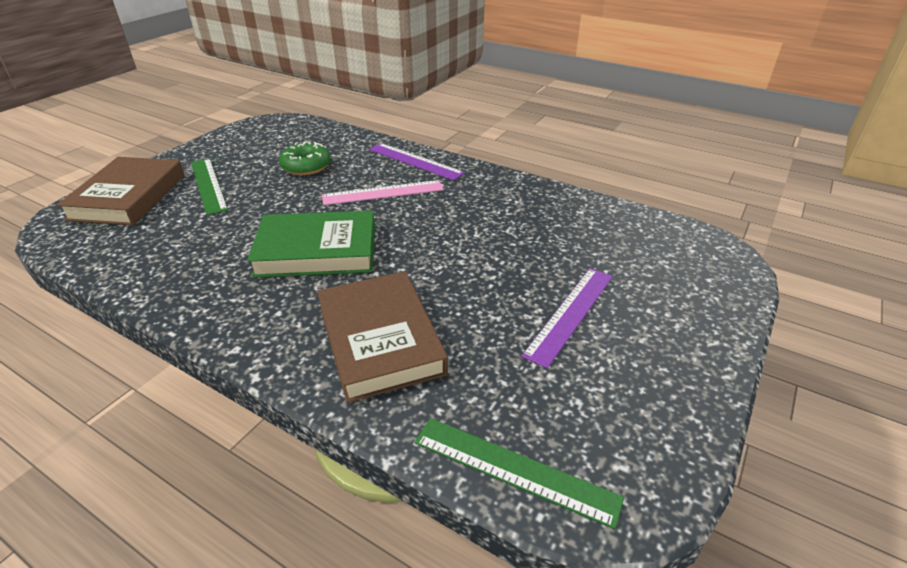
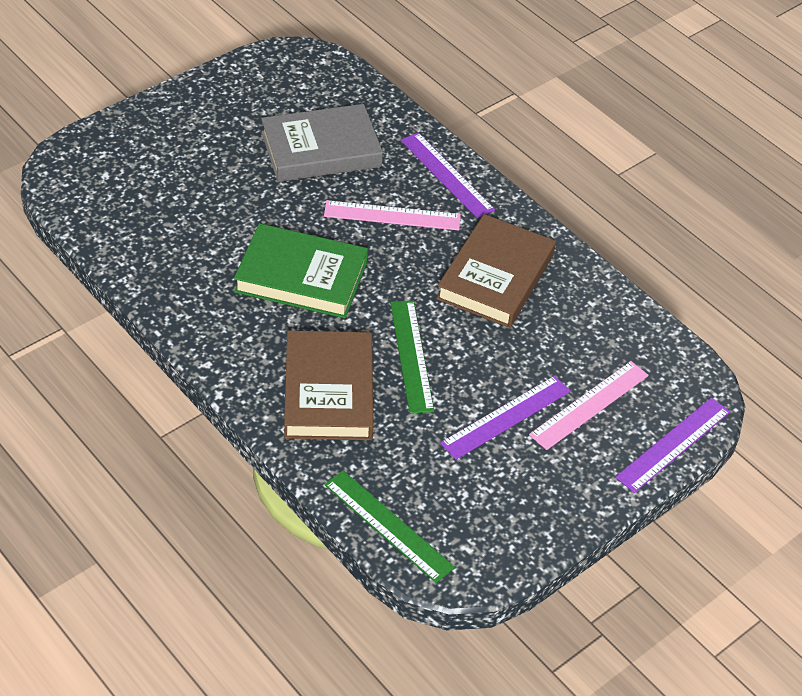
camera: 15 degrees right, 10 degrees up
brown book [57,157,185,226] -> brown book moved to [436,214,556,328]
green ruler [191,158,228,215] -> green ruler moved to [390,300,434,414]
green donut [279,141,331,175] -> grey book [261,104,383,182]
none -> pink ruler [529,361,649,450]
none -> purple ruler [615,397,730,493]

